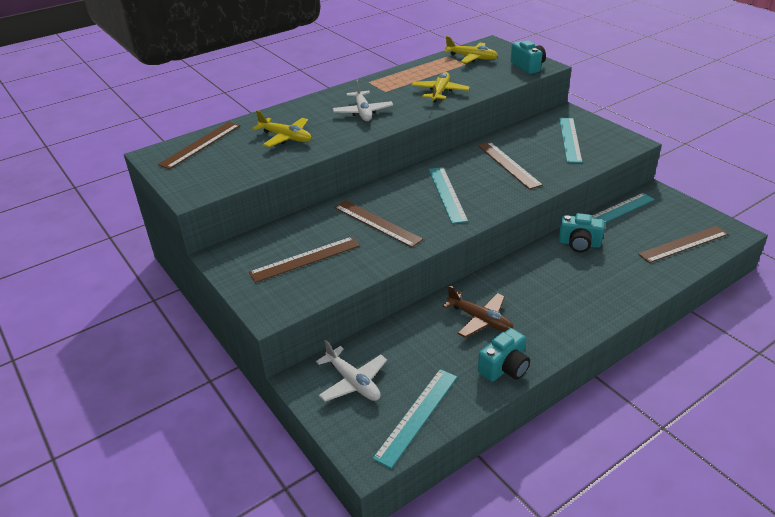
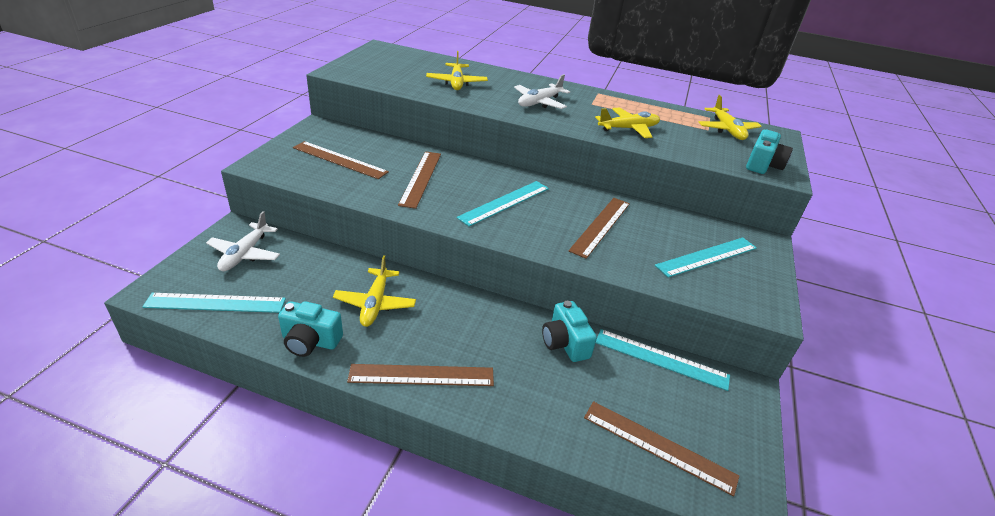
camera: 50 degrees right, 0 degrees up
brown ruler [158,122,240,169] -> brown ruler moved to [347,364,494,386]
brown plane [442,285,514,338] -> yellow plane [333,255,416,327]

